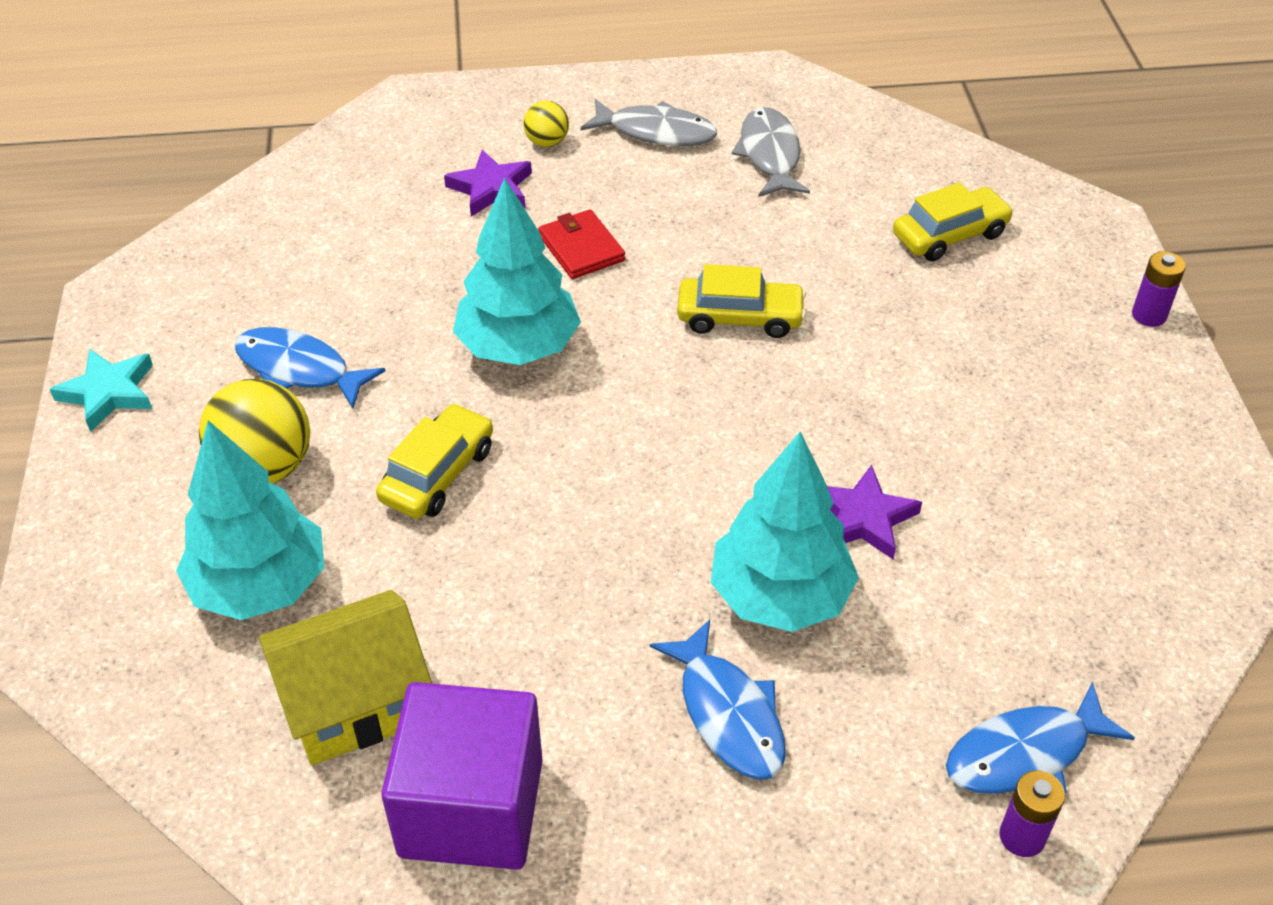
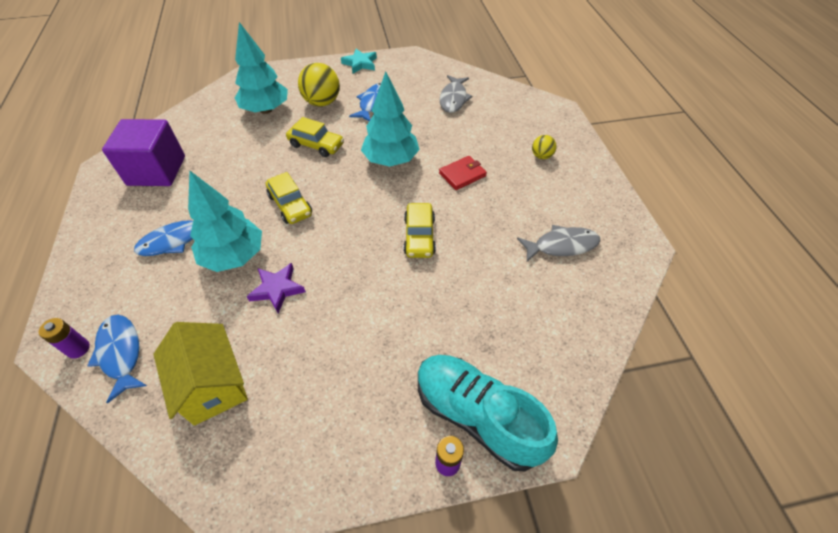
camera: 85 degrees right, 5 degrees up
yellow house [259,590,432,765] -> yellow house moved to [153,322,248,426]
purple star [444,150,532,216] -> none
grey fish [581,99,717,146] -> grey fish moved to [439,75,473,113]
yellow car [893,182,1014,261] -> yellow car moved to [266,172,312,224]
none -> turquoise shoe [418,355,558,471]

